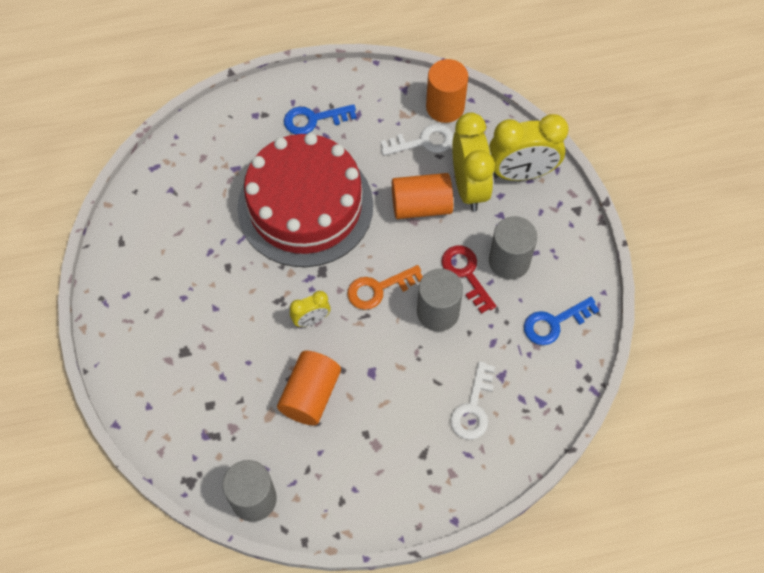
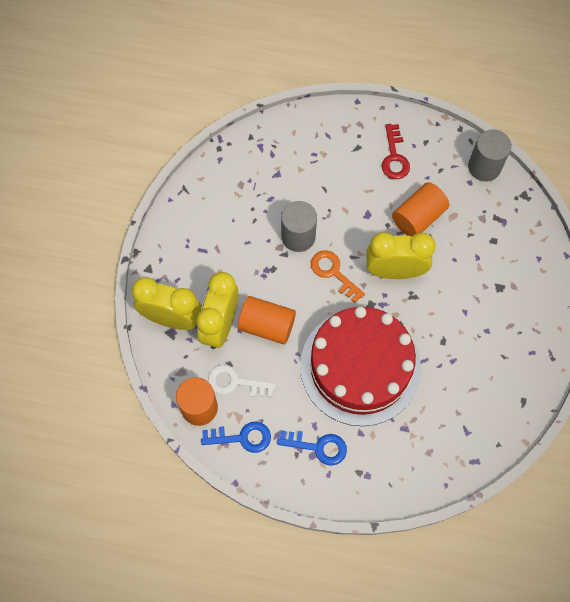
camera: 155 degrees left, 5 degrees up
yellow clock [290,291,331,327] -> yellow clock [366,232,436,279], size x1.94
orange key [347,265,423,310] -> orange key turned 135 degrees counterclockwise [311,250,365,303]
red key [441,245,496,314] -> red key moved to [382,124,410,179]
white key [450,361,495,440] -> none
grey cylinder [489,216,537,280] -> none
blue key [524,297,599,345] -> blue key moved to [201,421,271,453]

